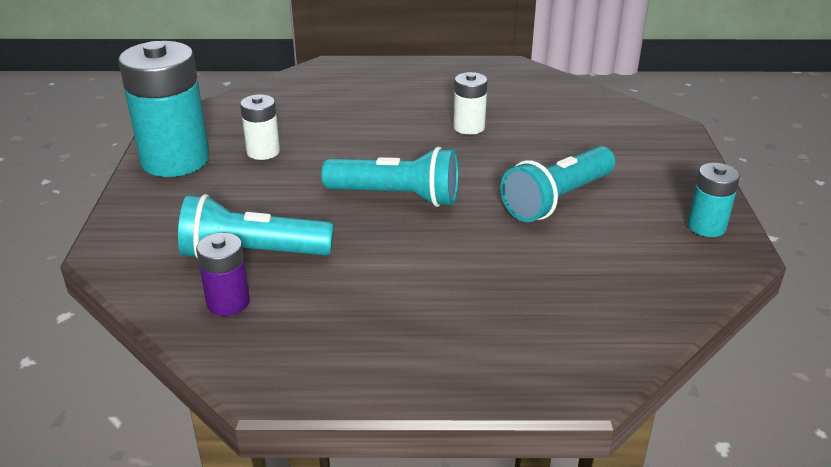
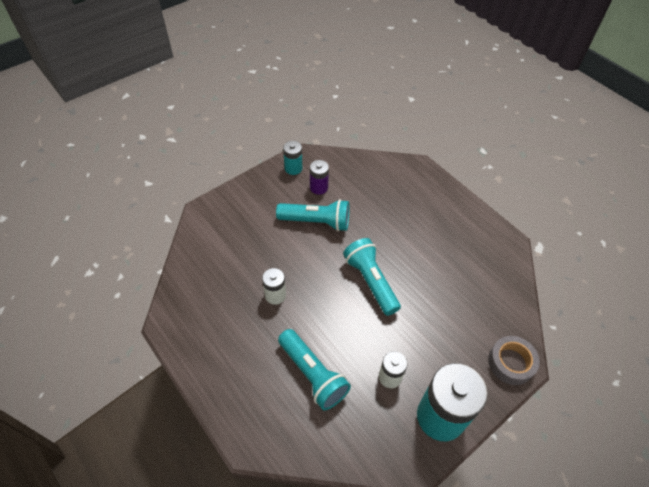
camera: 130 degrees left, 20 degrees up
turquoise flashlight [178,194,334,259] -> turquoise flashlight moved to [278,329,351,410]
purple battery [196,233,250,316] -> purple battery moved to [310,160,329,195]
none -> grey tape [488,336,540,385]

